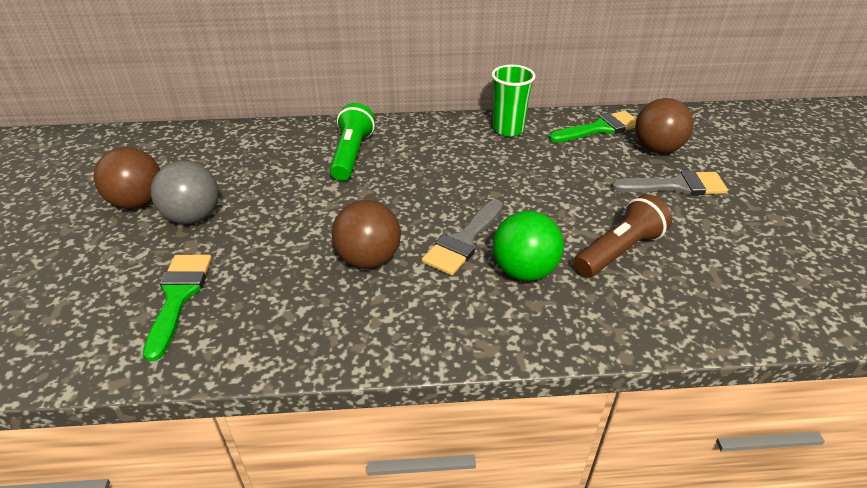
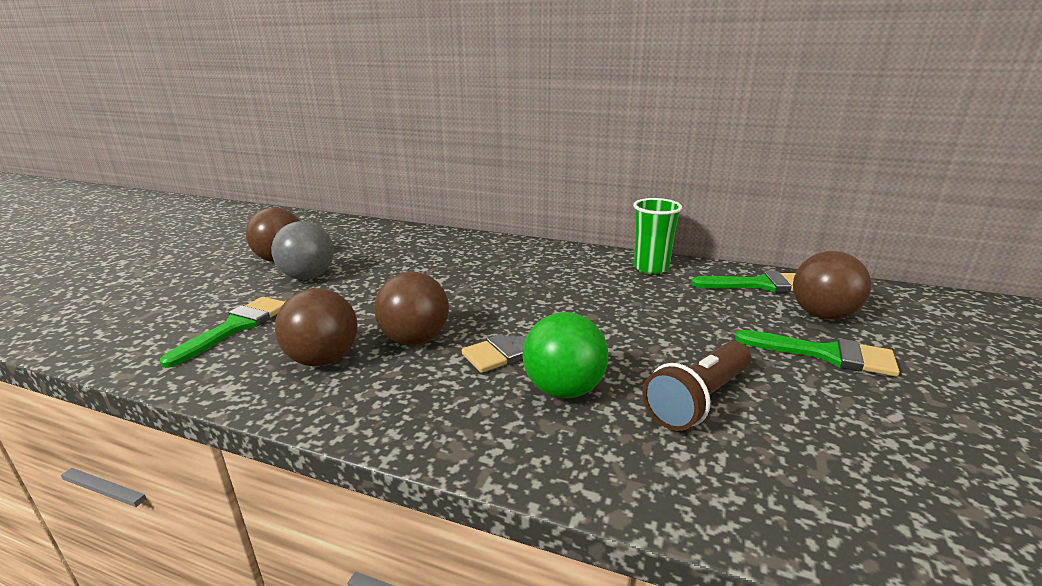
camera: 25 degrees right, 15 degrees down
green flashlight [330,103,375,181] -> none
brown flashlight [574,194,672,277] -> brown flashlight turned 150 degrees clockwise [643,341,751,431]
grey brush [611,170,728,196] -> green brush [735,330,900,377]
none -> brown ball [275,288,358,366]

